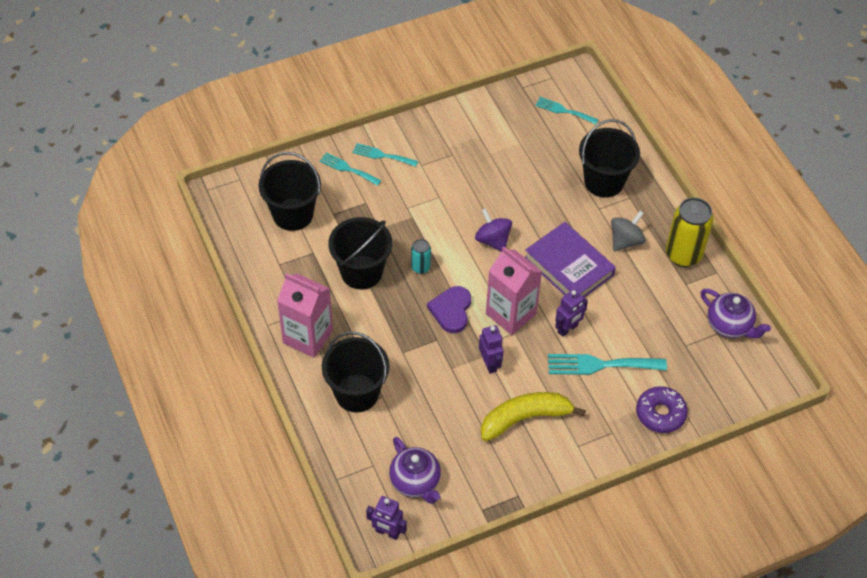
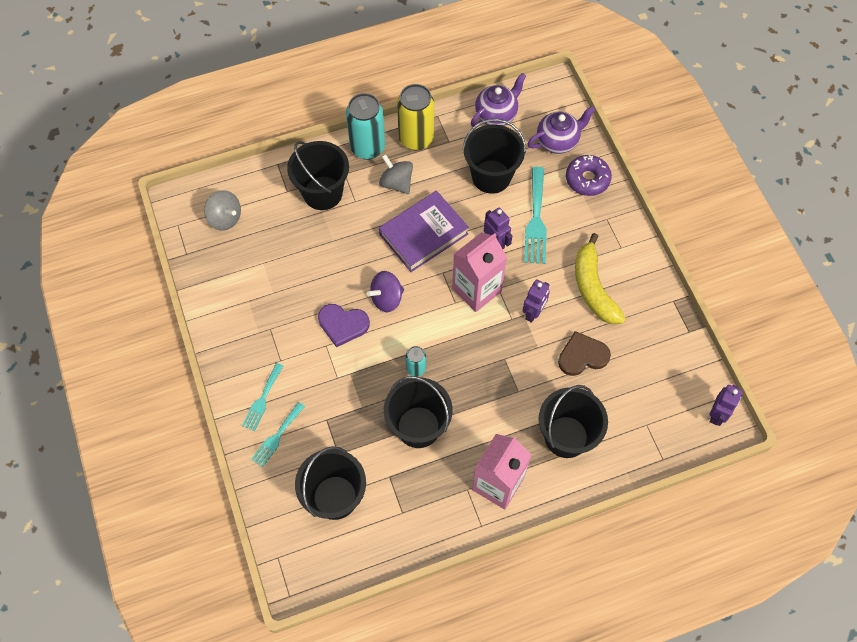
camera: 85 degrees left, 10 degrees up
purple teapot [389,437,441,504] -> purple teapot moved to [528,106,595,154]
purple heart [427,286,471,333] -> purple heart moved to [318,304,370,347]
purple robot [479,325,504,374] -> purple robot turned 135 degrees clockwise [522,280,550,323]
turquoise fork [535,97,599,125] -> grey spinning top [204,190,241,231]
none -> turquoise can [346,93,385,160]
none -> black bucket [463,119,526,194]
none -> brown heart [558,331,611,376]

